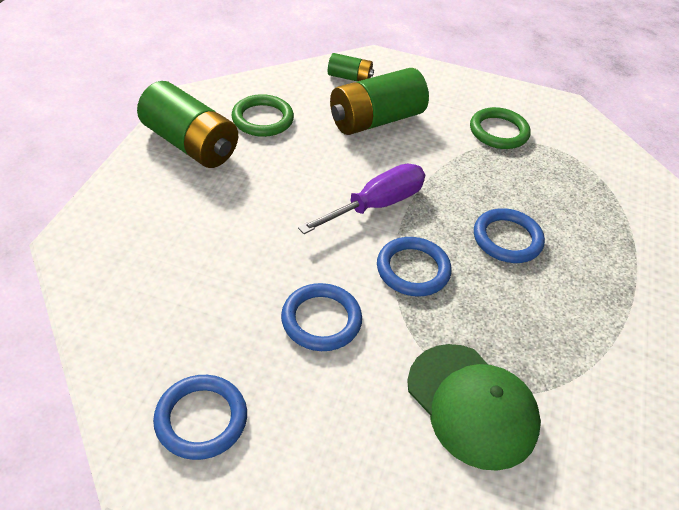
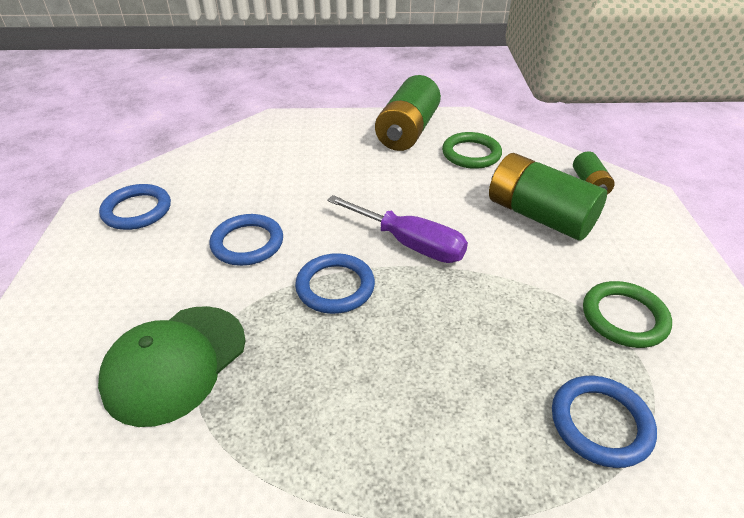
camera: 75 degrees right, 5 degrees down
blue ring [474,208,545,263] -> blue ring moved to [552,376,657,468]

